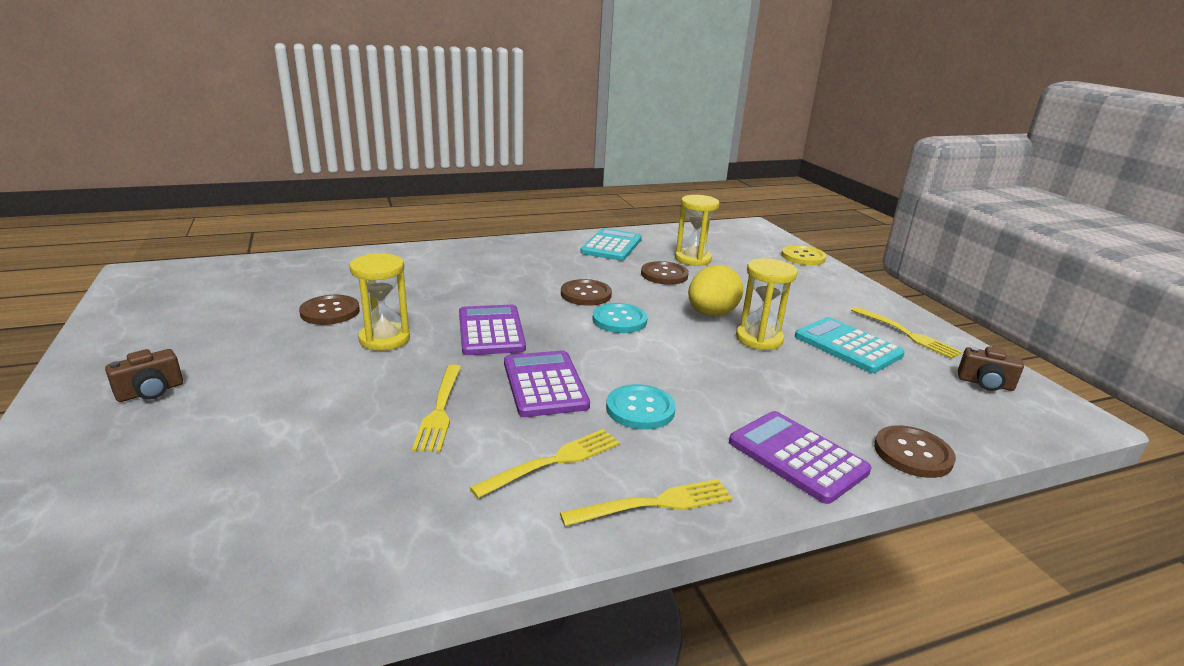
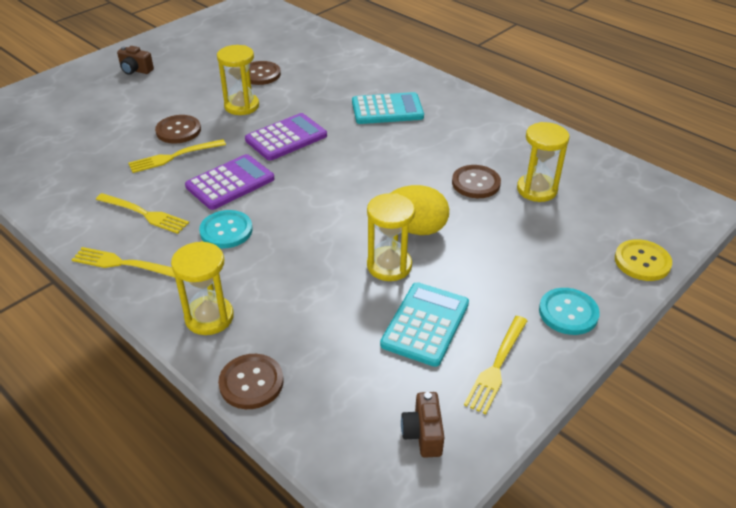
camera: 65 degrees right, 15 degrees up
yellow fork [560,479,733,526] -> yellow fork turned 150 degrees clockwise [72,247,175,277]
brown button [561,279,612,306] -> brown button moved to [155,115,201,144]
turquoise calculator [580,228,642,261] -> turquoise calculator moved to [352,92,424,124]
turquoise button [592,303,648,333] -> turquoise button moved to [539,288,600,335]
purple calculator [729,411,871,504] -> yellow hourglass [171,241,234,335]

